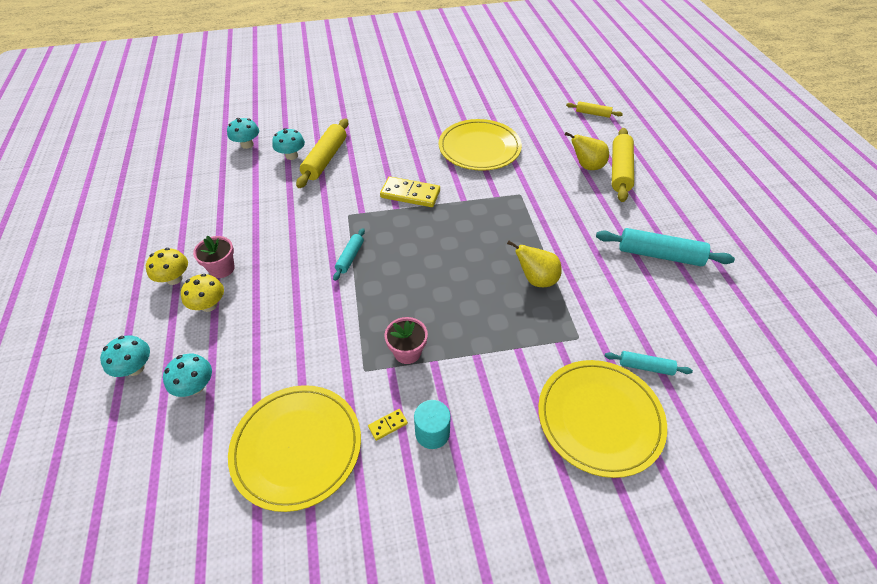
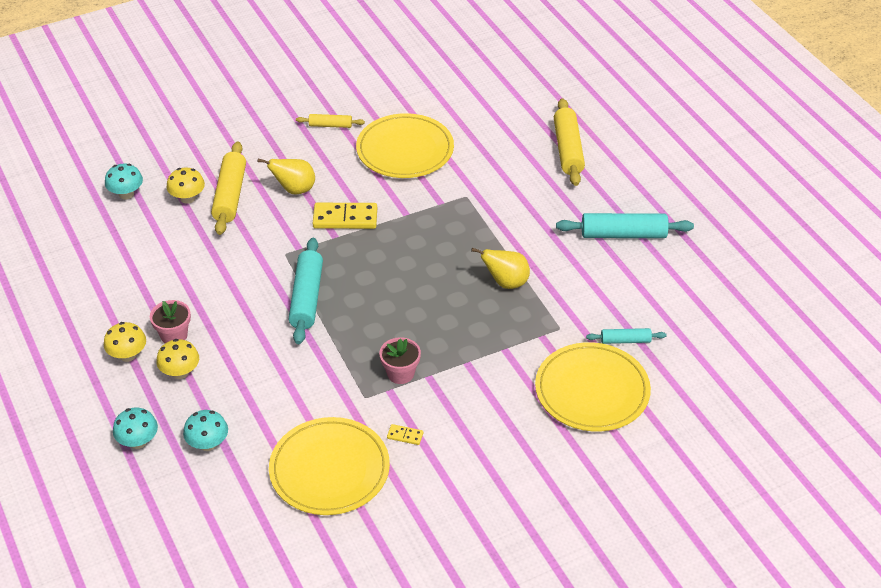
camera: 15 degrees left, 5 degrees down
turquoise mushroom [272,128,305,160] -> yellow mushroom [166,168,205,204]
turquoise rolling pin [333,228,365,281] -> turquoise rolling pin [289,238,323,344], size x1.83
yellow domino [368,409,408,441] -> yellow domino turned 60 degrees clockwise [387,424,423,445]
turquoise cylinder [414,400,451,449] -> none
yellow pear [565,132,609,170] -> yellow pear moved to [258,158,315,194]
yellow rolling pin [566,101,623,118] -> yellow rolling pin moved to [296,114,365,128]

